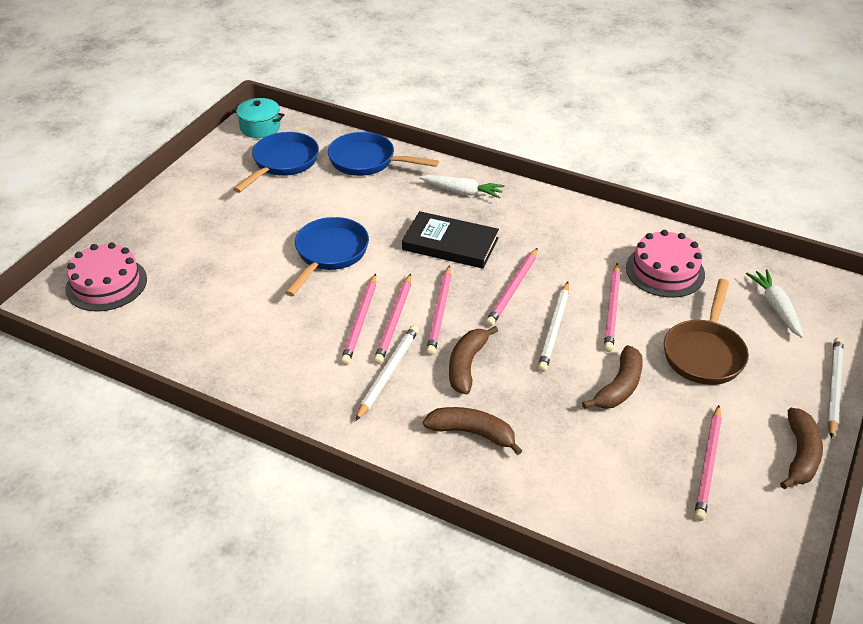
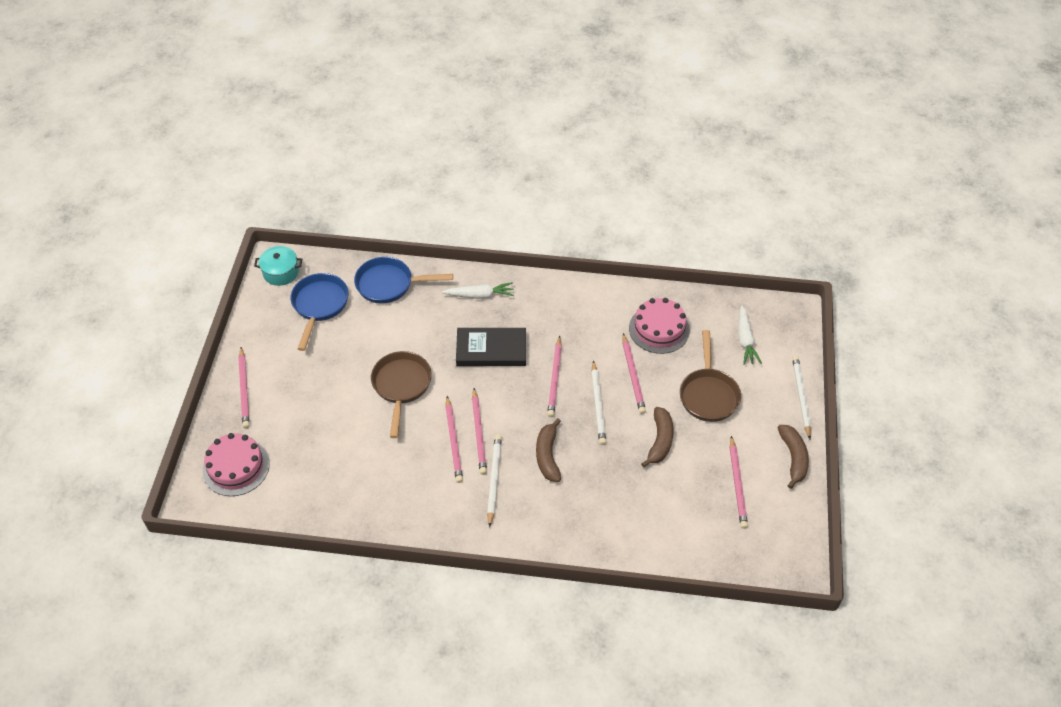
camera: 20 degrees left, 10 degrees up
blue pan [285,217,369,296] -> brown pan [371,351,432,438]
brown banana [423,407,522,455] -> none
pink pencil [426,265,451,356] -> pink pencil moved to [238,347,250,428]
white carrot [746,269,803,338] -> white carrot turned 150 degrees counterclockwise [738,305,762,365]

